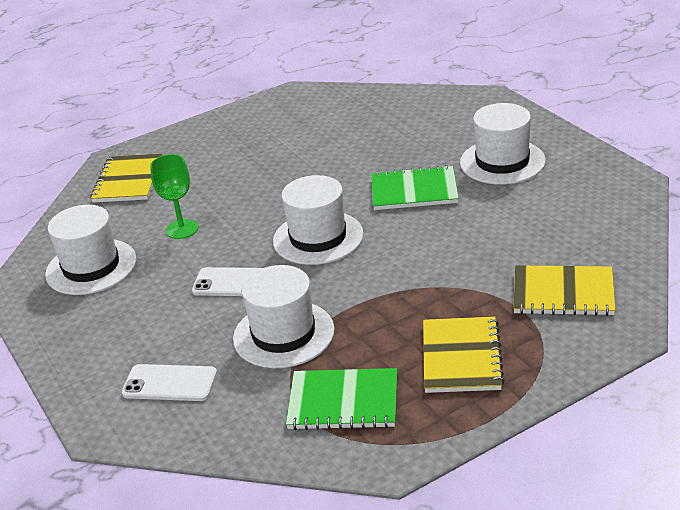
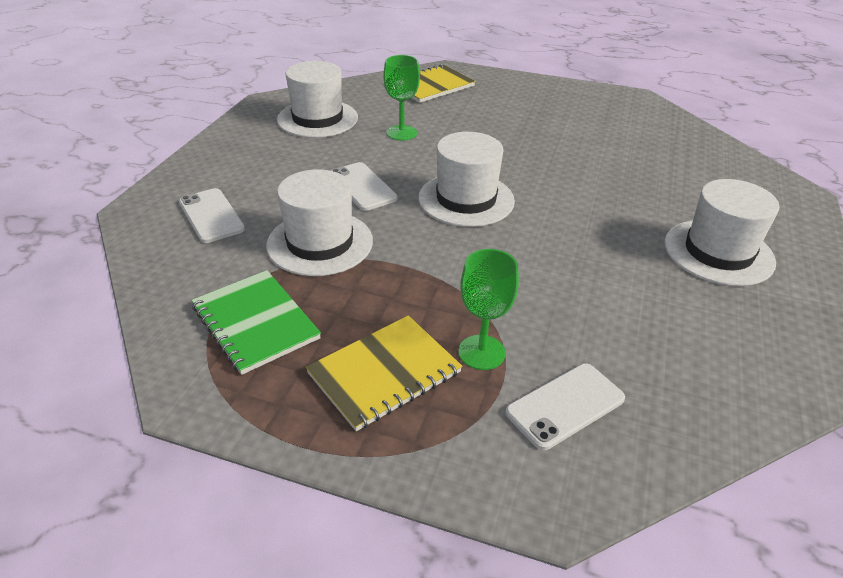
camera: 45 degrees right, 5 degrees up
green notebook [371,165,459,210] -> none
yellow notebook [513,265,616,316] -> white phone [505,363,625,450]
none -> green goblet [458,249,519,370]

